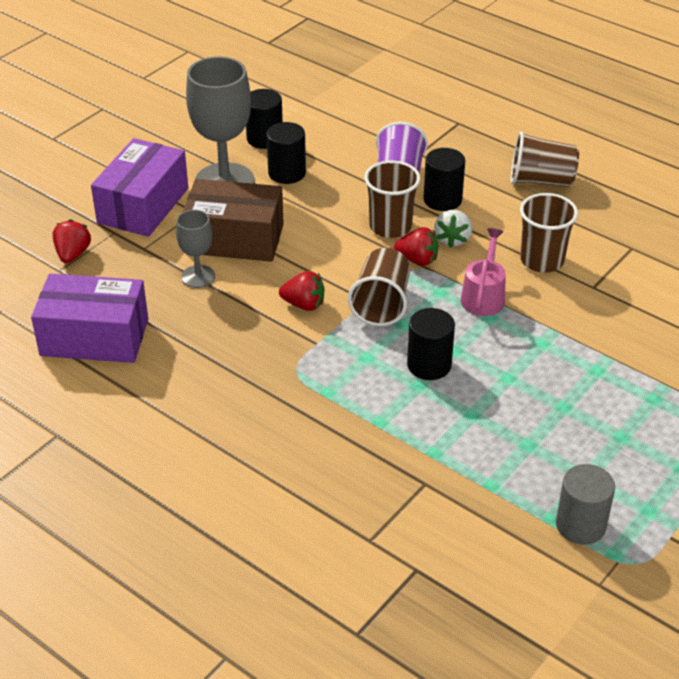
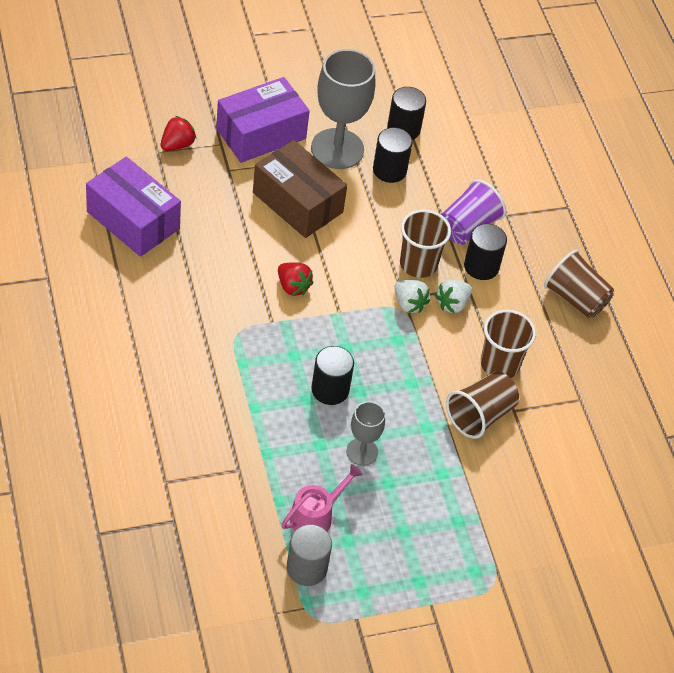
camera: 30 degrees right, 10 degrees up
grey goblet [176,210,215,288] -> grey goblet moved to [346,401,385,466]
brown cup [348,248,410,326] -> brown cup moved to [446,371,519,439]
red strawberry [394,227,438,266] -> white strawberry [395,280,430,313]
pink watering can [461,228,506,316] -> pink watering can moved to [281,464,363,531]

